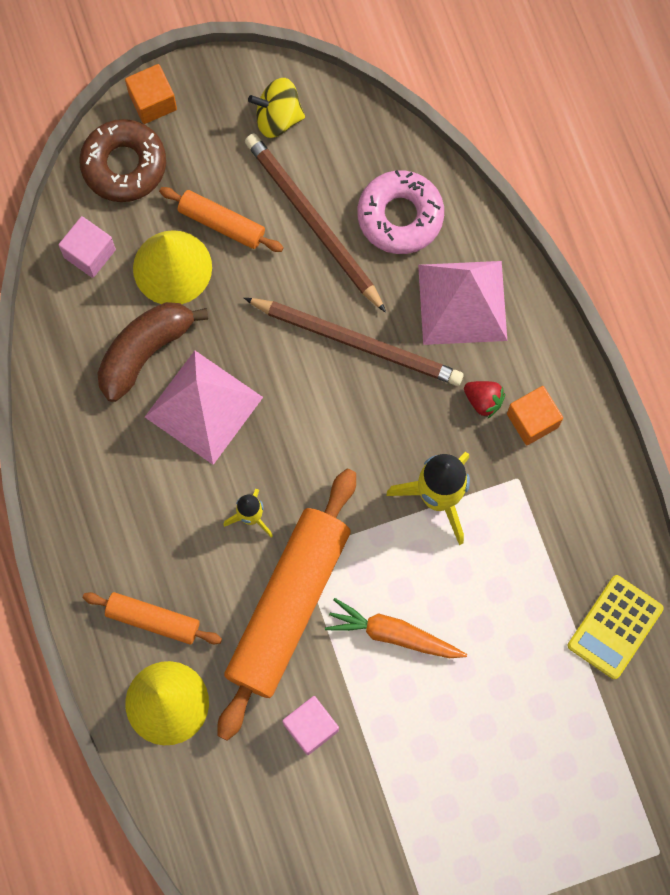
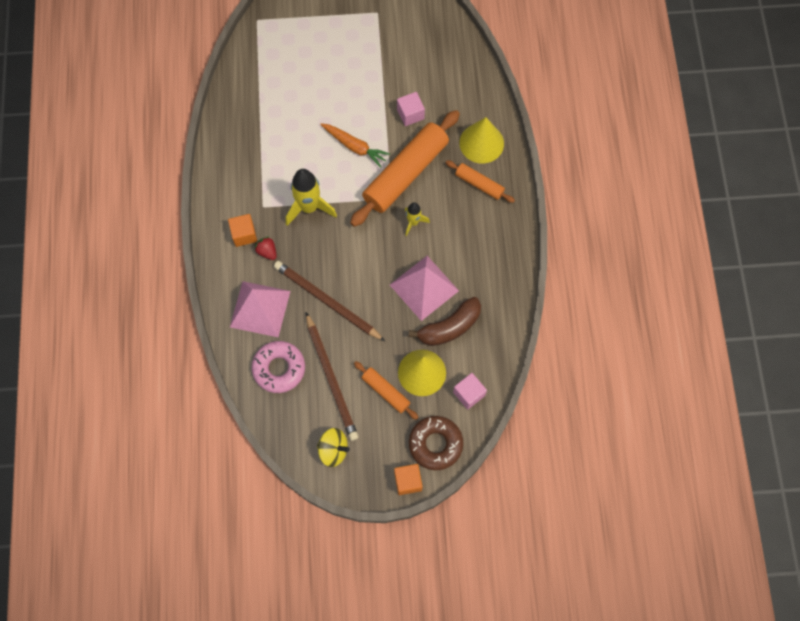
camera: 165 degrees left, 5 degrees down
yellow calculator [568,575,664,679] -> none

